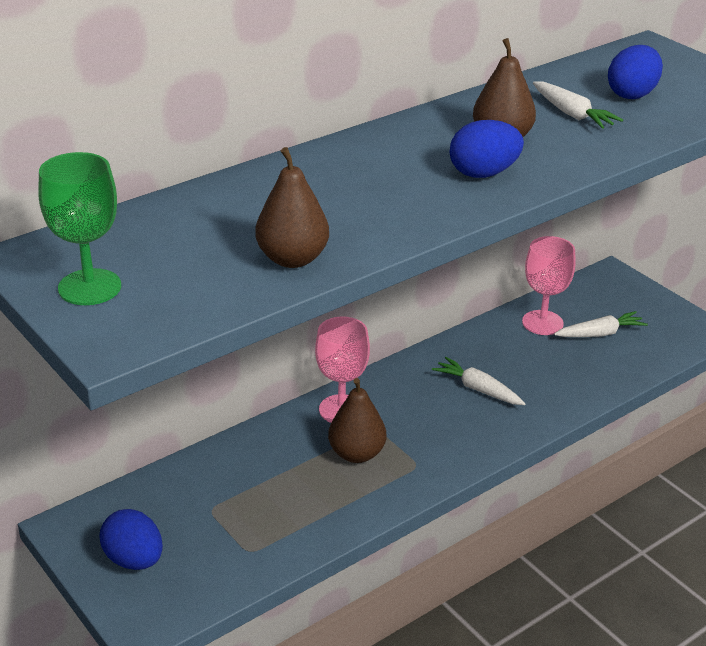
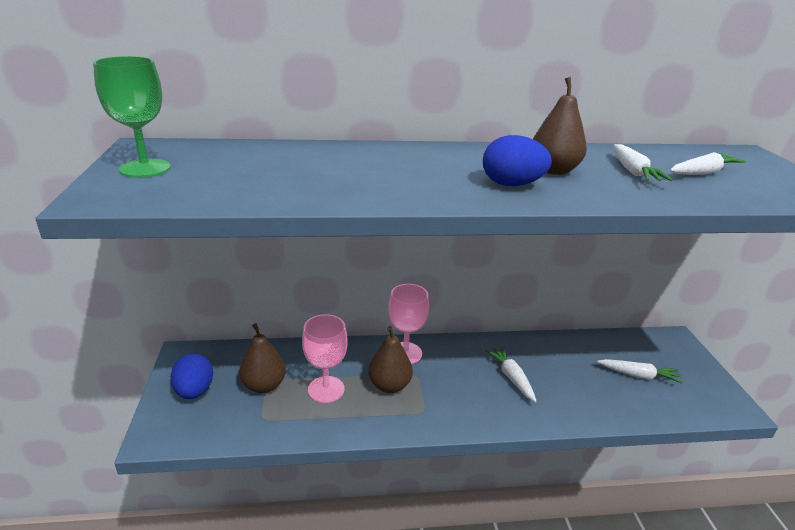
camera: 30 degrees right, 5 degrees down
brown pear [255,147,329,268] -> brown pear moved to [239,323,286,393]
pink goblet [522,236,576,335] -> pink goblet moved to [302,314,348,403]
blue egg [608,45,663,99] -> white carrot [670,152,746,175]

